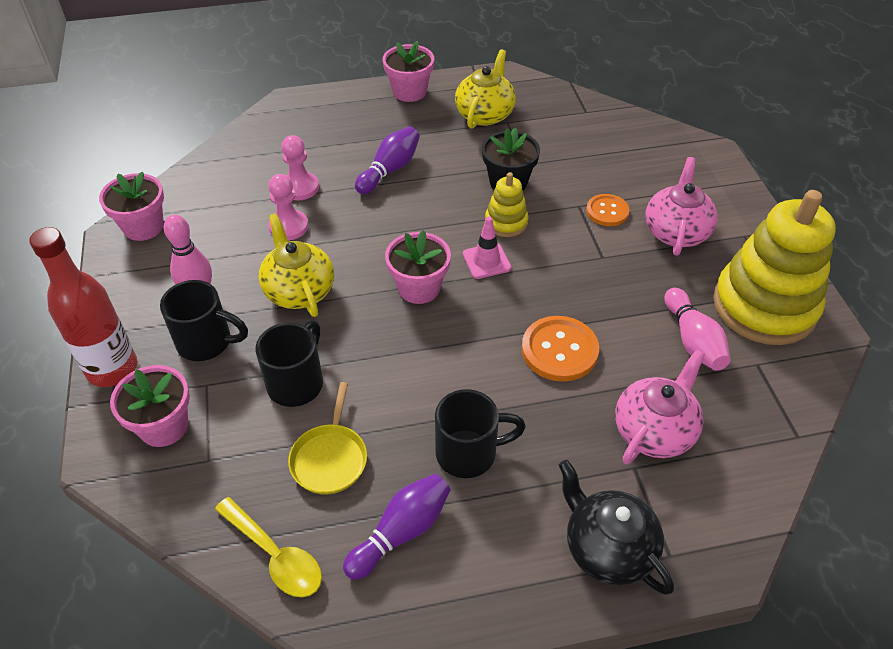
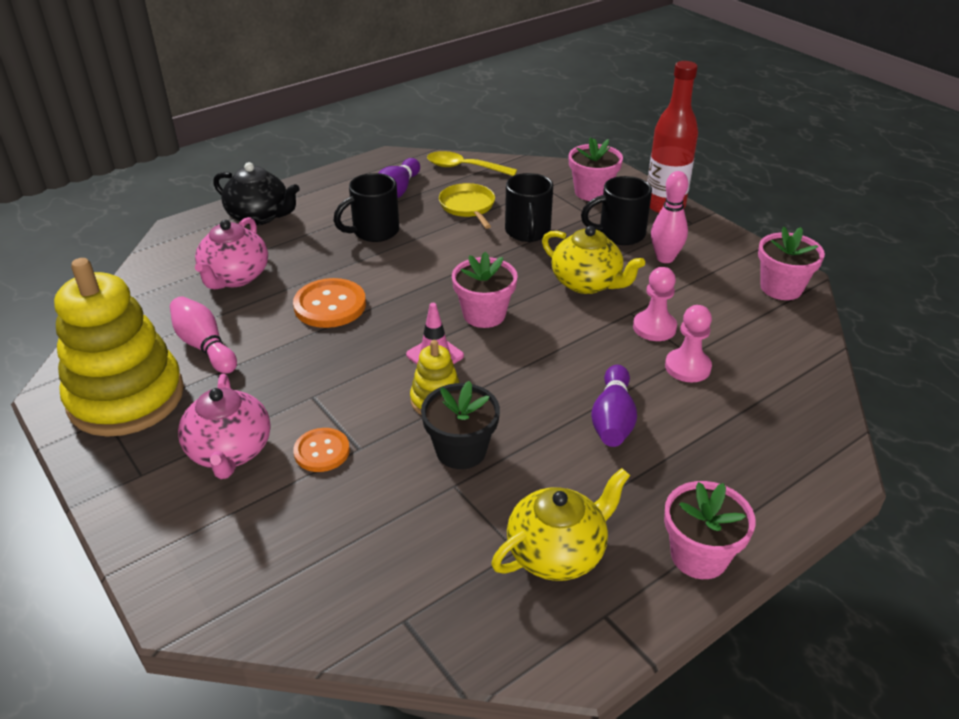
camera: 155 degrees right, 10 degrees down
yellow teapot [455,49,516,129] -> yellow teapot turned 120 degrees counterclockwise [491,468,630,581]

